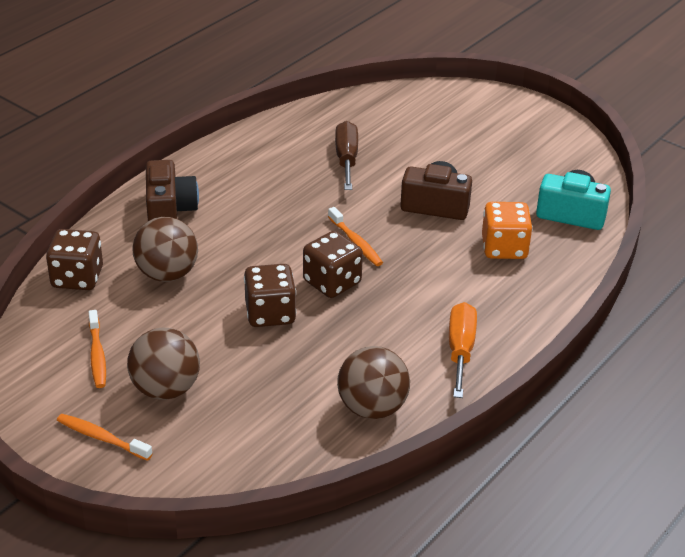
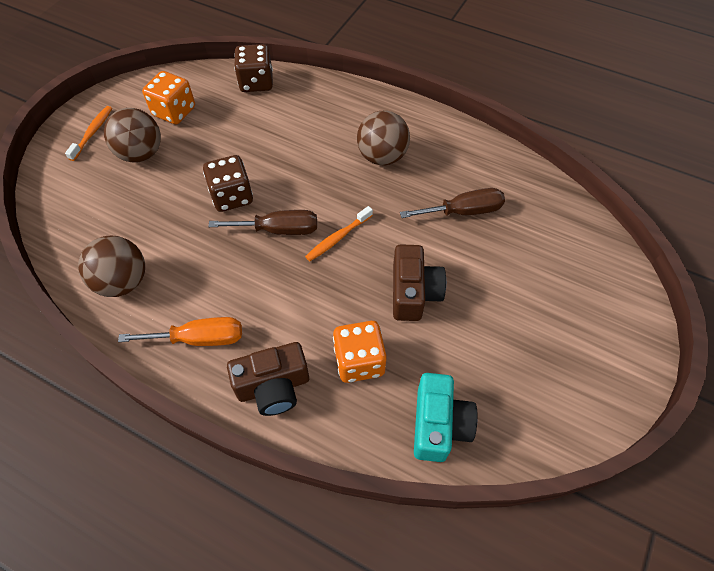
camera: 80 degrees right, 20 degrees up
orange toothbrush [89,310,106,388] -> orange dice [142,71,195,124]
brown ball [132,217,198,282] -> brown ball moved to [357,111,410,166]
brown camera [146,160,199,221] -> brown camera moved to [227,342,309,416]
brown dice [303,231,363,298] -> brown screwdriver [208,210,317,235]

